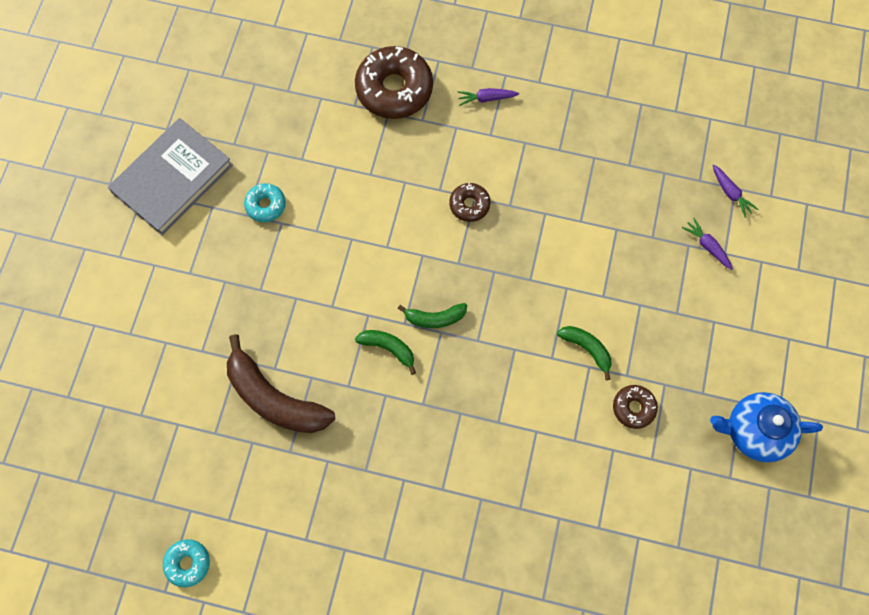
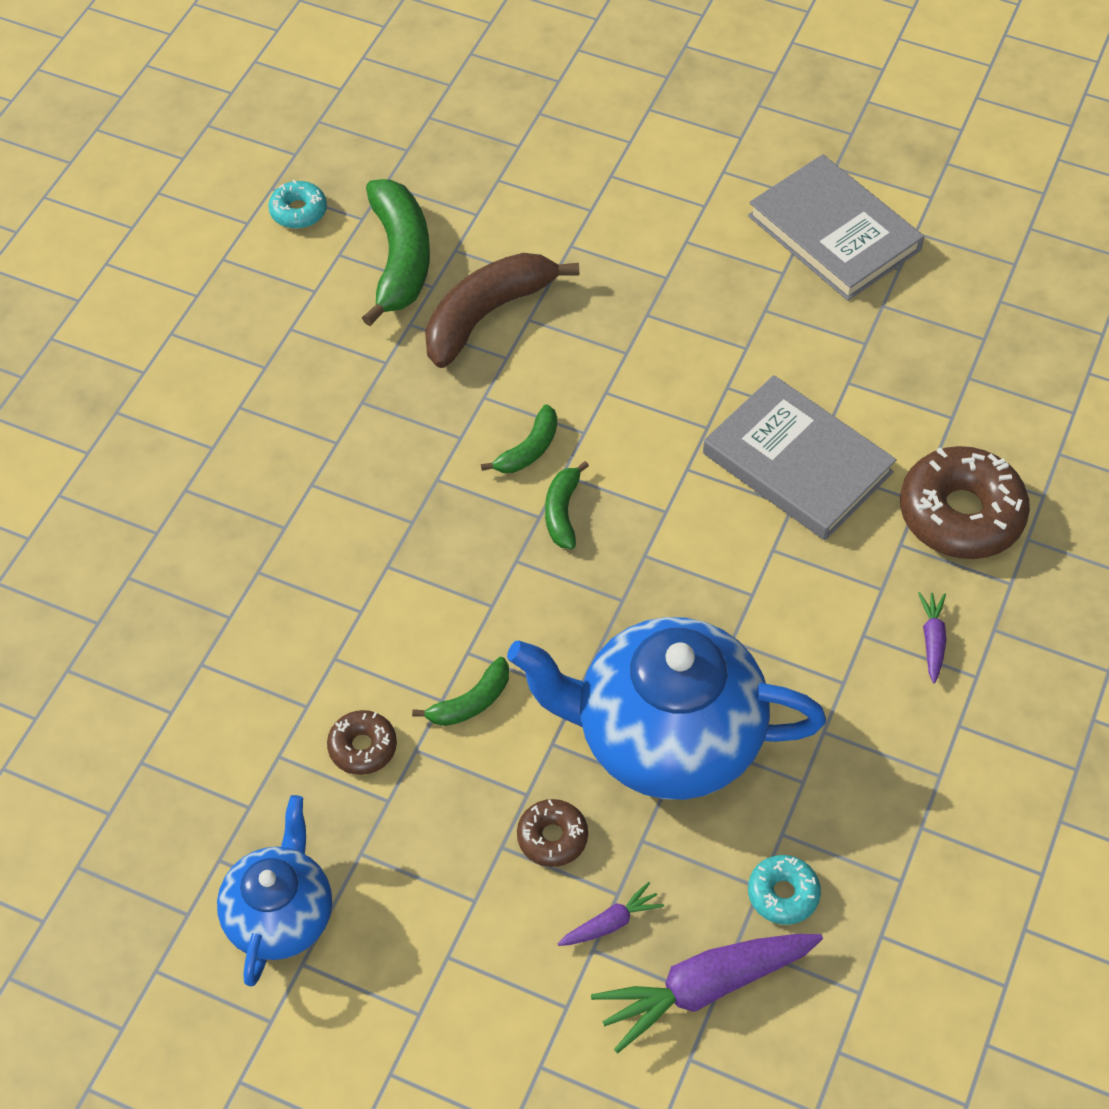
camera: 100 degrees right, 15 degrees down
turquoise donut [244,183,286,222] -> turquoise donut moved to [748,855,821,925]
brown donut [449,183,491,222] -> brown donut moved to [517,799,588,867]
purple carrot [712,164,758,218] -> purple carrot [591,934,823,1053], size x2.07
none -> green banana [362,179,430,326]
none -> blue teapot [507,617,826,800]
none -> grey book [703,375,897,540]

